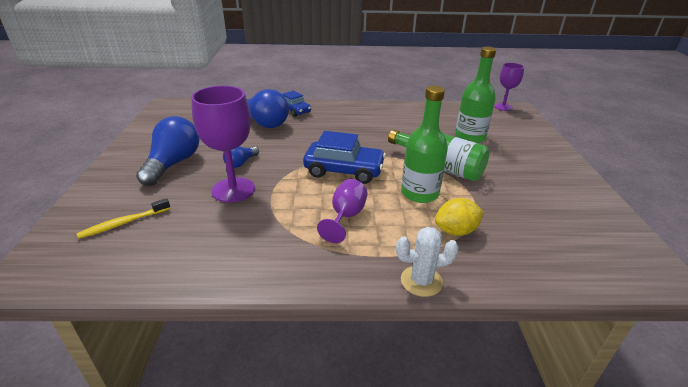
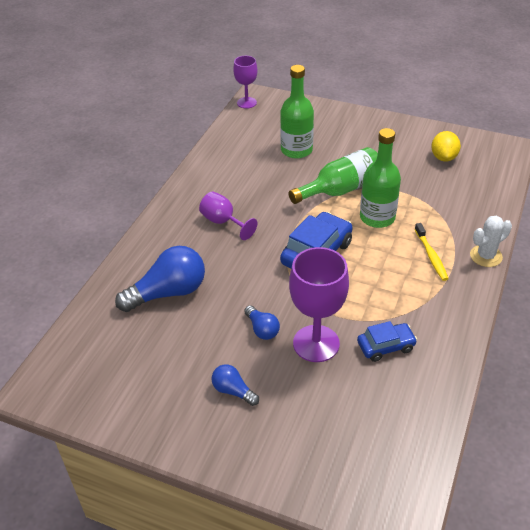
camera: 65 degrees left, 10 degrees up
yellow toothbrush [77,198,170,239] -> yellow toothbrush moved to [415,223,449,281]
blue light bulb [136,116,199,186] -> blue light bulb [212,364,259,406], size x0.51
blue car [282,91,311,117] -> blue car moved to [357,321,417,362]
purple goblet [317,179,368,243] -> purple goblet moved to [199,191,257,240]
white cactus [396,227,459,297] -> white cactus turned 45 degrees clockwise [470,216,512,267]
yellow lemon [435,198,484,236] -> yellow lemon moved to [431,131,461,162]

